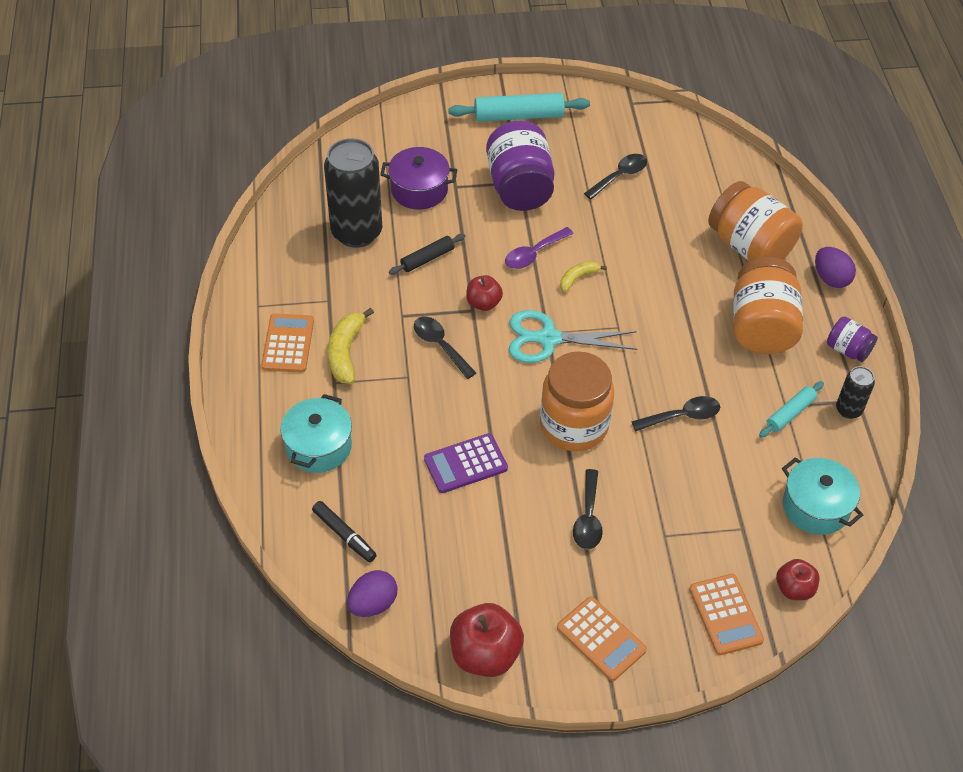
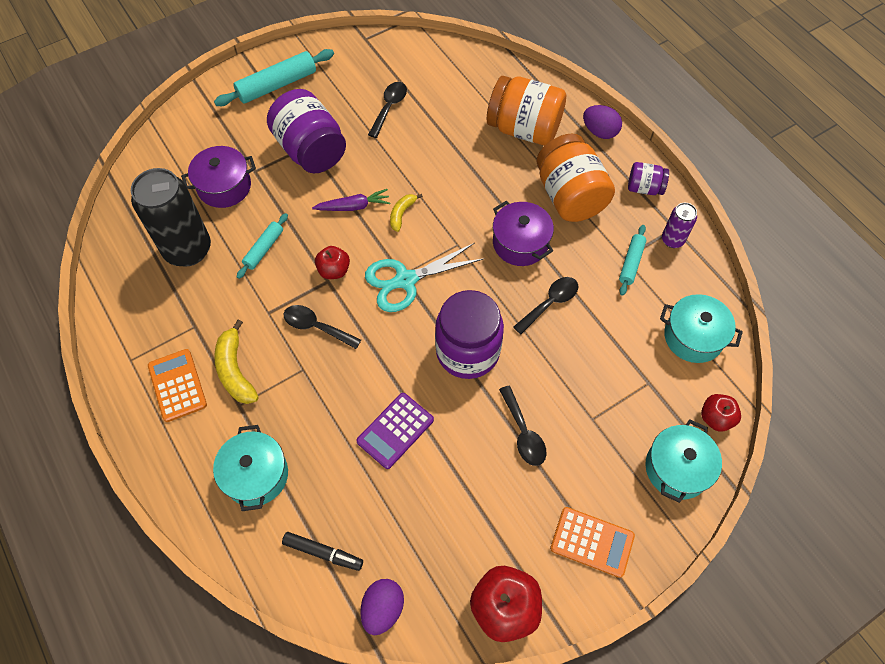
camera: 25 degrees left, 10 degrees up
black rolling pin [389,234,465,275] -> turquoise rolling pin [237,213,288,279]
purple spoon [505,227,574,269] -> purple carrot [312,189,390,211]
orange jar [540,352,614,451] -> purple jar [435,290,504,379]
orange calculator [689,574,764,655] -> turquoise pot [645,420,722,503]
black can [836,366,875,419] -> purple can [662,203,697,248]
none -> purple pot [493,201,554,266]

